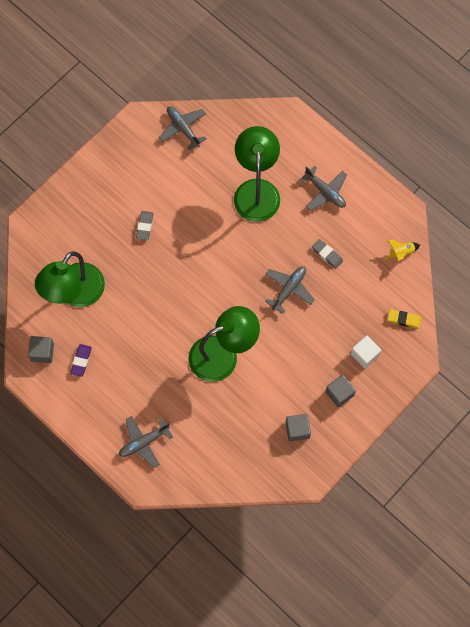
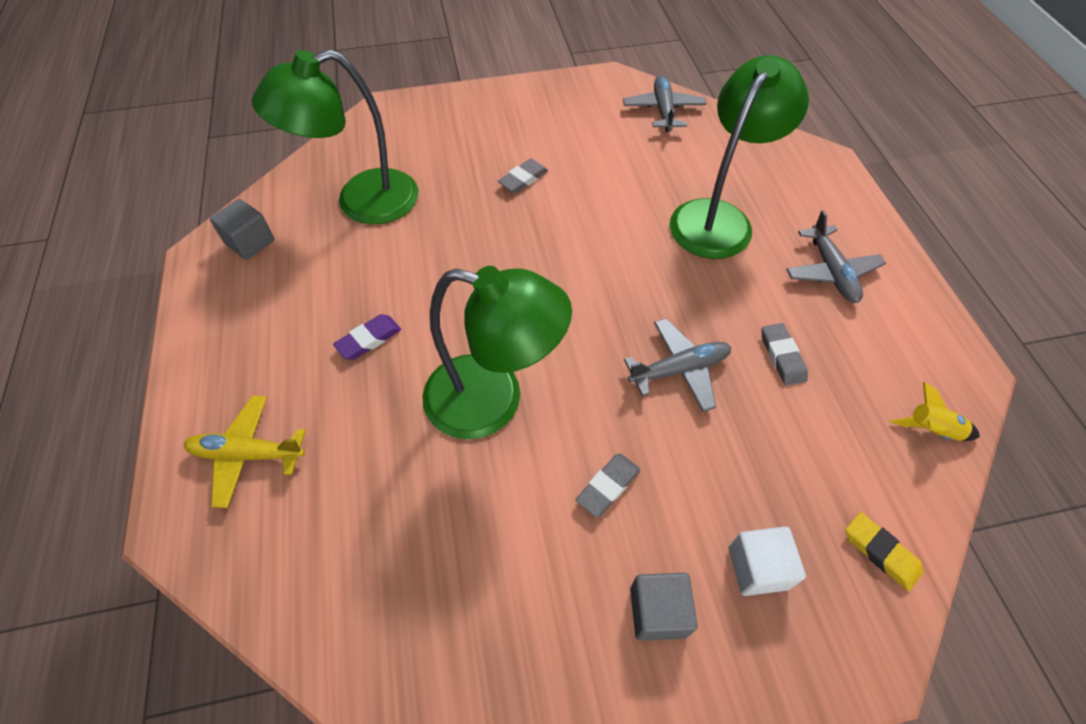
camera: 35 degrees right, 15 degrees down
purple eraser [70,344,92,377] -> purple eraser moved to [333,314,401,360]
grey plane [119,416,173,468] -> yellow plane [184,395,306,508]
grey cube [285,414,311,442] -> none
none -> grey eraser [575,453,640,517]

